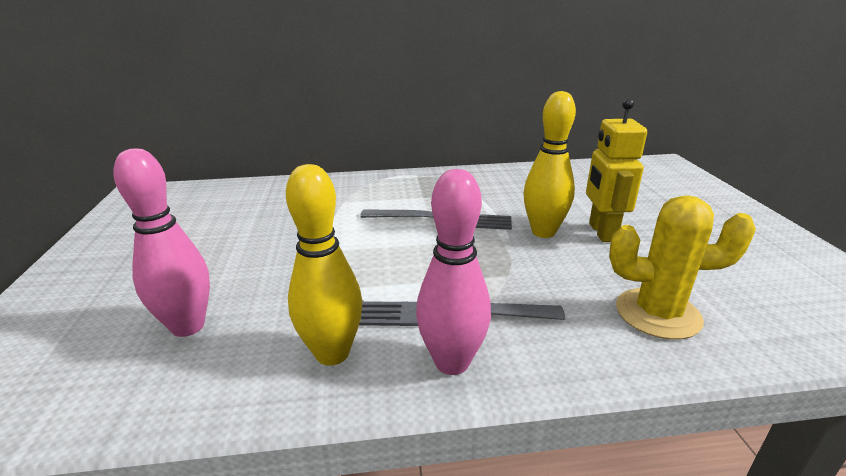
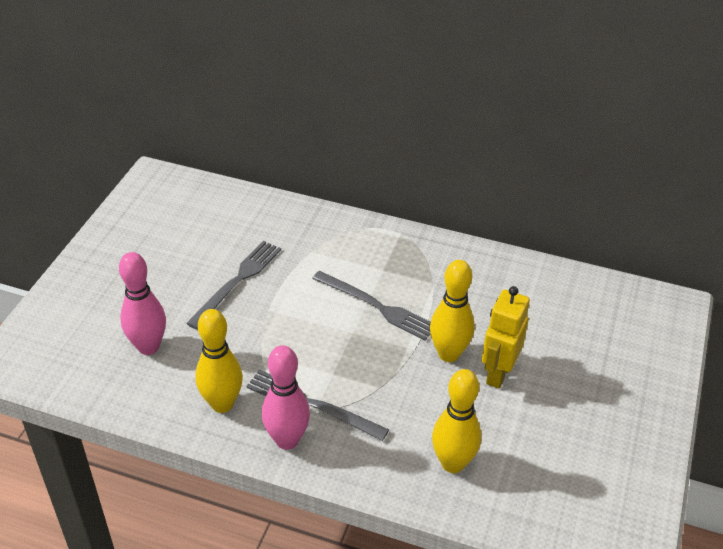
camera: 25 degrees right, 15 degrees up
yellow cactus [609,195,756,340] -> yellow bowling pin [432,369,481,473]
none -> grey fork [186,241,281,329]

